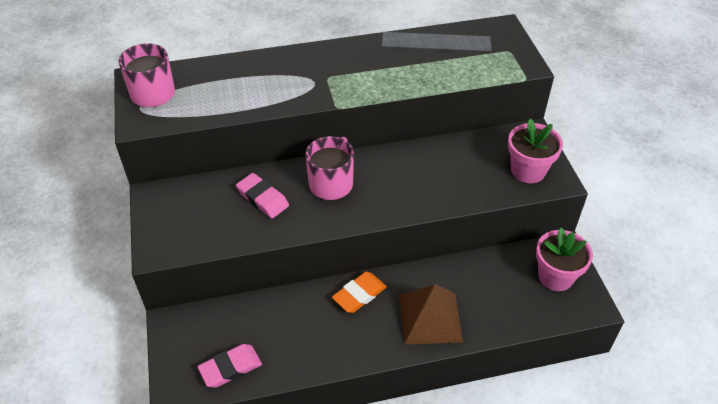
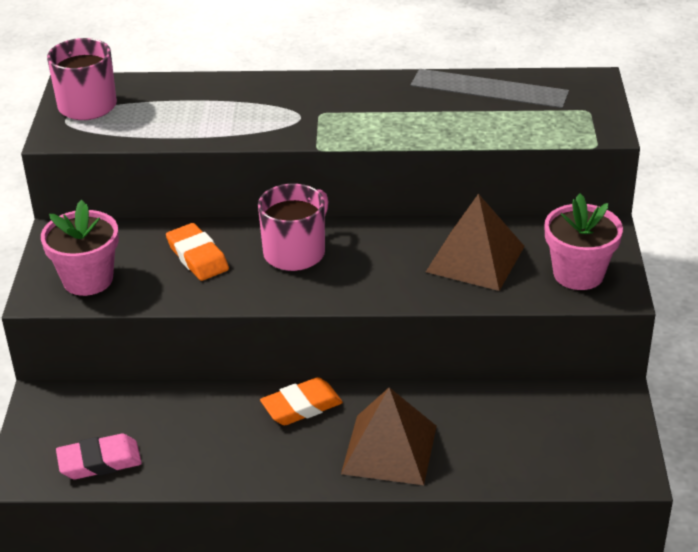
camera: 15 degrees right, 10 degrees down
pink eraser [236,173,289,218] -> orange eraser [166,223,229,281]
pink flower pot [536,228,593,291] -> pink flower pot moved to [41,200,119,296]
none -> brown pyramid [426,194,525,291]

